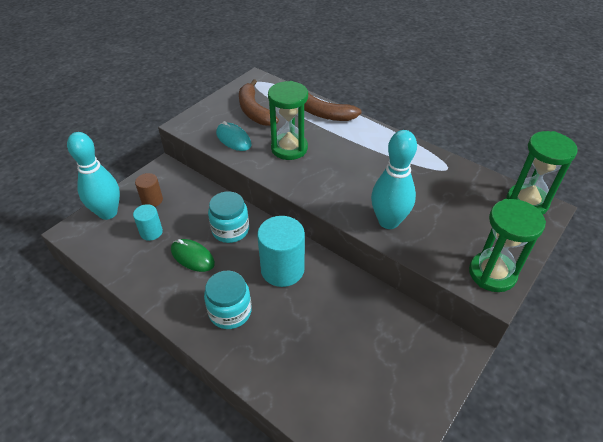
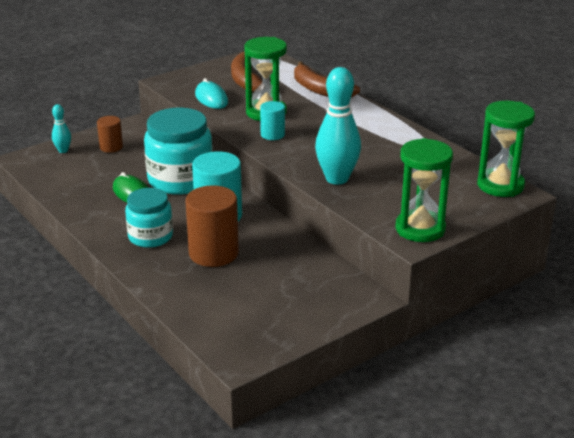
camera: 15 degrees right, 15 degrees down
turquoise bowling pin [67,132,120,220] -> turquoise bowling pin [52,104,71,153], size x0.48
turquoise cylinder [133,204,163,241] -> turquoise cylinder moved to [260,101,285,140]
turquoise jar [208,191,249,243] -> turquoise jar [144,108,213,195], size x1.60
none -> brown cylinder [185,185,239,267]

